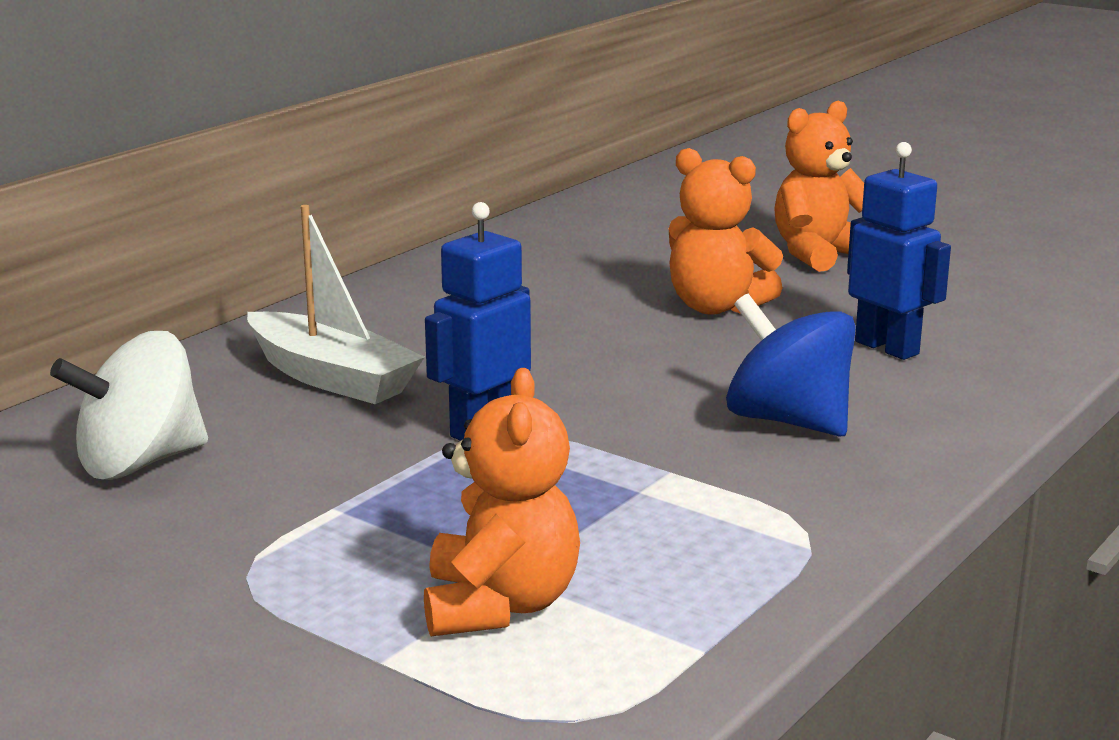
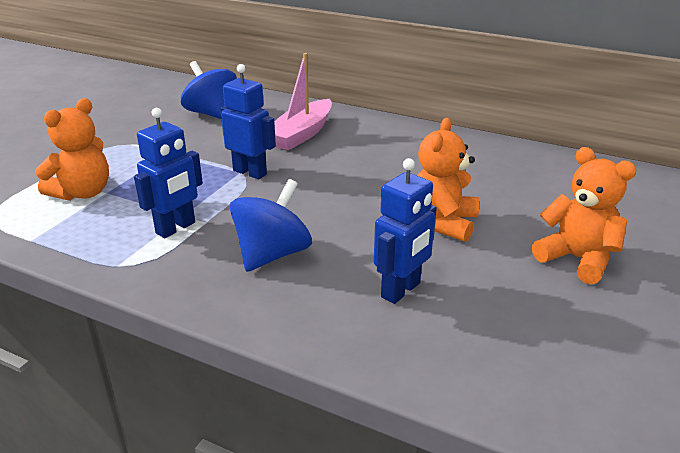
camera: 80 degrees right, 10 degrees up
white spinning top [50,331,208,480] -> blue spinning top [181,61,237,119]
white boat [247,205,425,404] -> pink boat [274,53,332,150]
orange teddy bear [424,368,580,636] -> orange teddy bear turned 45 degrees counterclockwise [35,98,109,201]
none -> blue robot [134,108,203,238]

